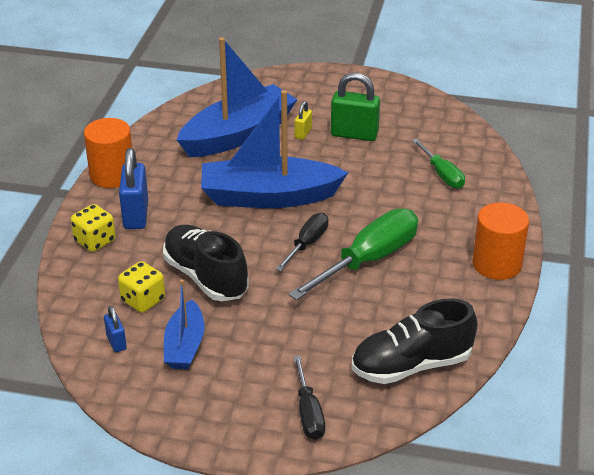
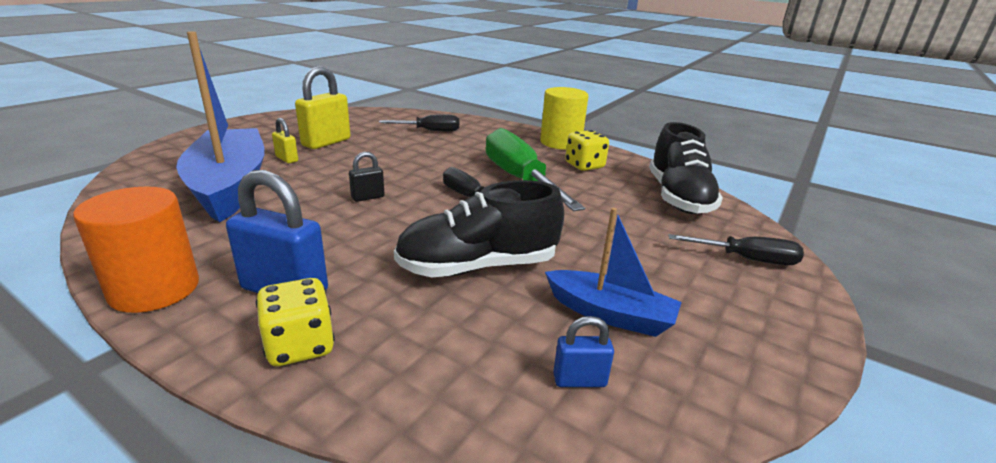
camera: 70 degrees left, 10 degrees down
yellow dice [118,261,165,313] -> yellow dice moved to [565,130,609,171]
blue boat [201,90,348,208] -> black padlock [349,152,385,202]
green padlock [331,73,380,141] -> yellow padlock [295,66,350,149]
green screwdriver [412,139,465,189] -> black screwdriver [379,114,459,132]
orange cylinder [472,202,529,280] -> yellow cylinder [540,87,588,150]

